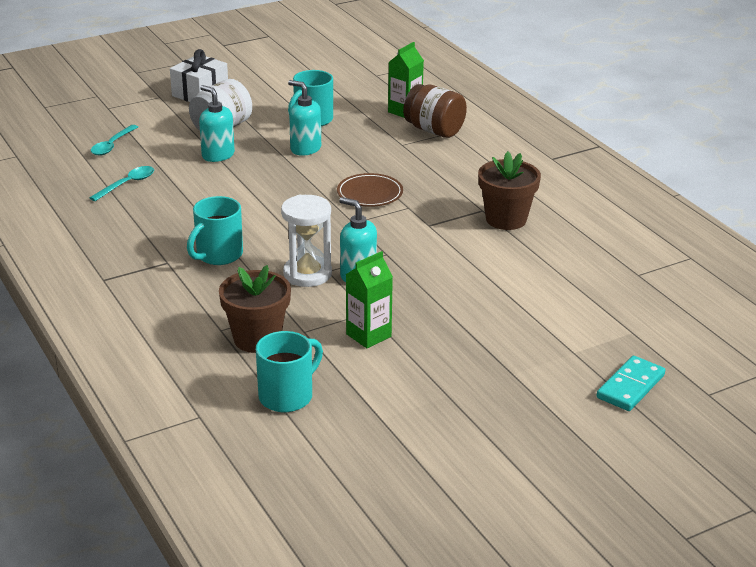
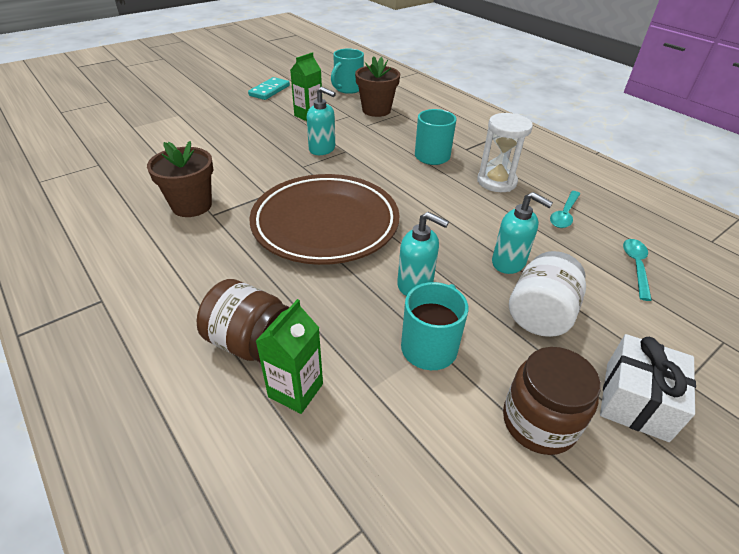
camera: 170 degrees right, 10 degrees up
white hourglass [281,195,332,287] -> white hourglass moved to [477,113,533,192]
brown plate [337,173,403,207] -> brown plate [249,174,400,265], size x2.18
turquoise domino [597,356,665,411] -> turquoise domino moved to [248,77,290,100]
none -> brown jar [503,347,601,455]

